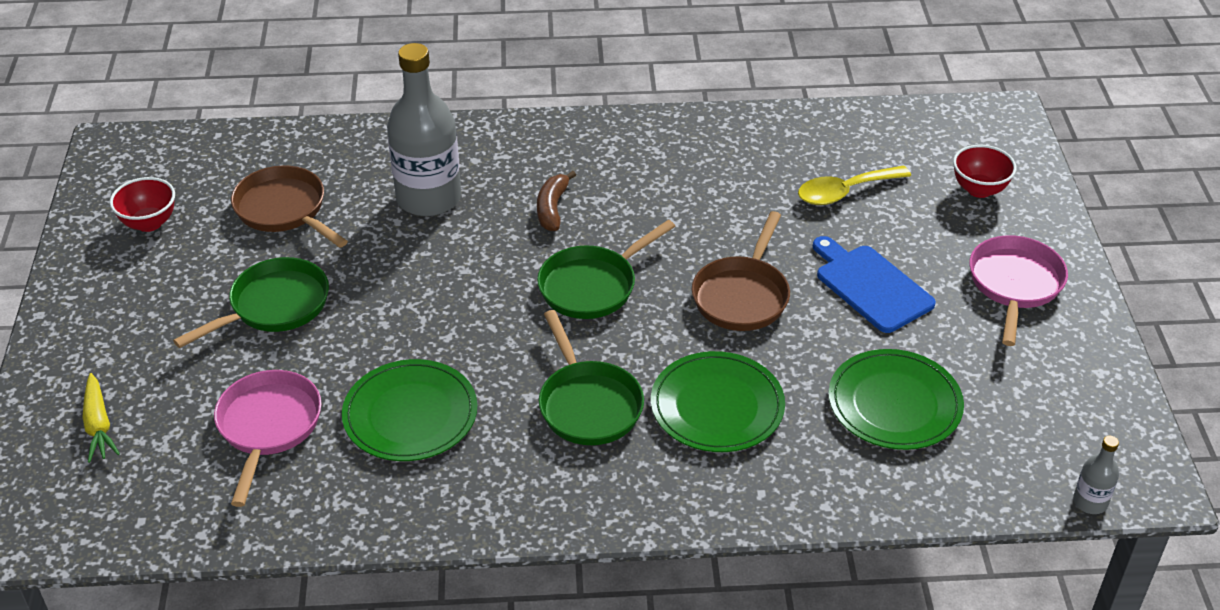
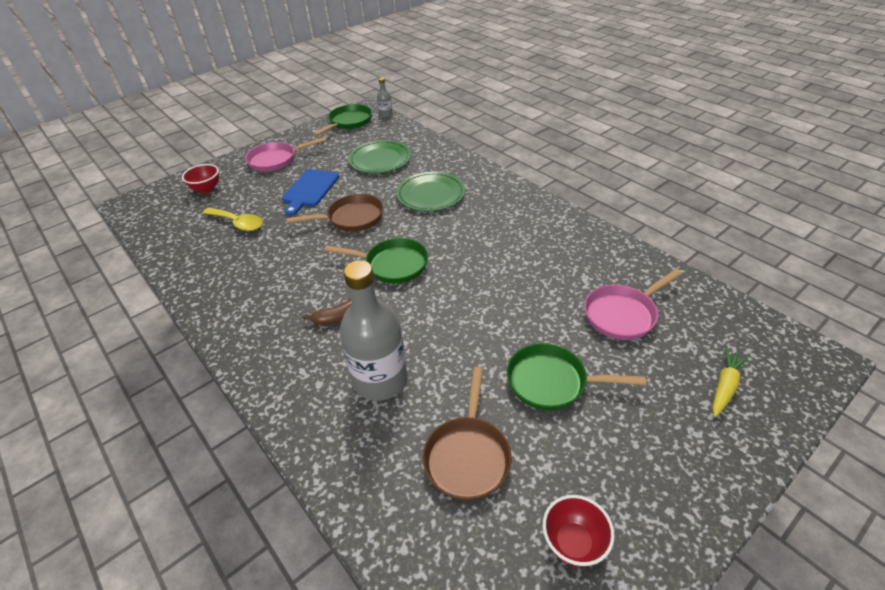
camera: 125 degrees left, 0 degrees up
green plate [342,359,477,461] -> none
green pan [539,310,644,445] -> green pan moved to [313,104,372,136]

